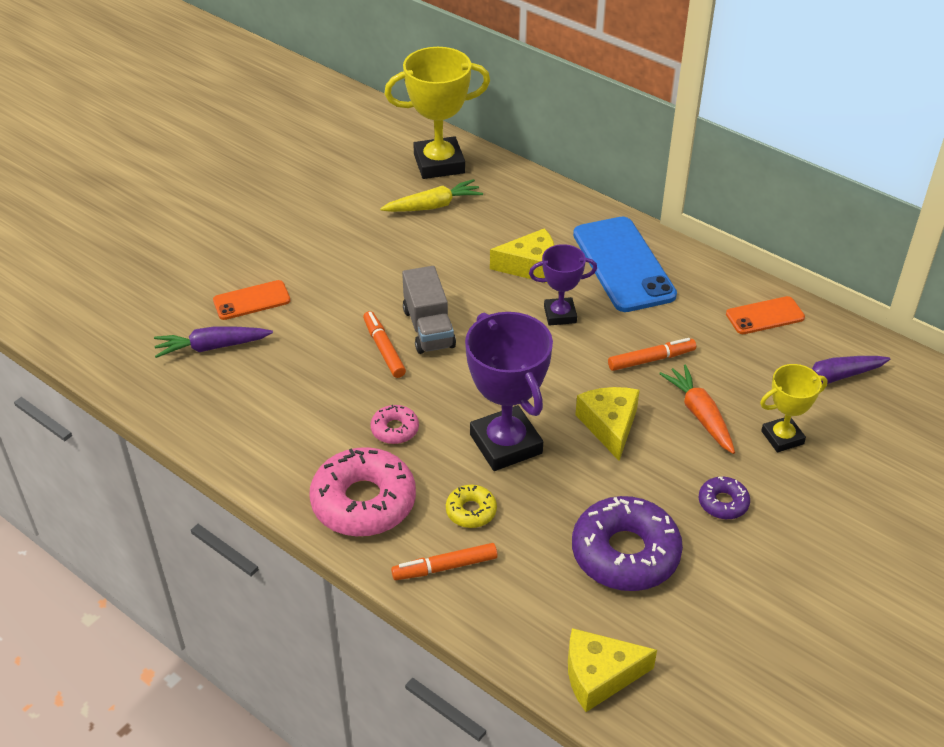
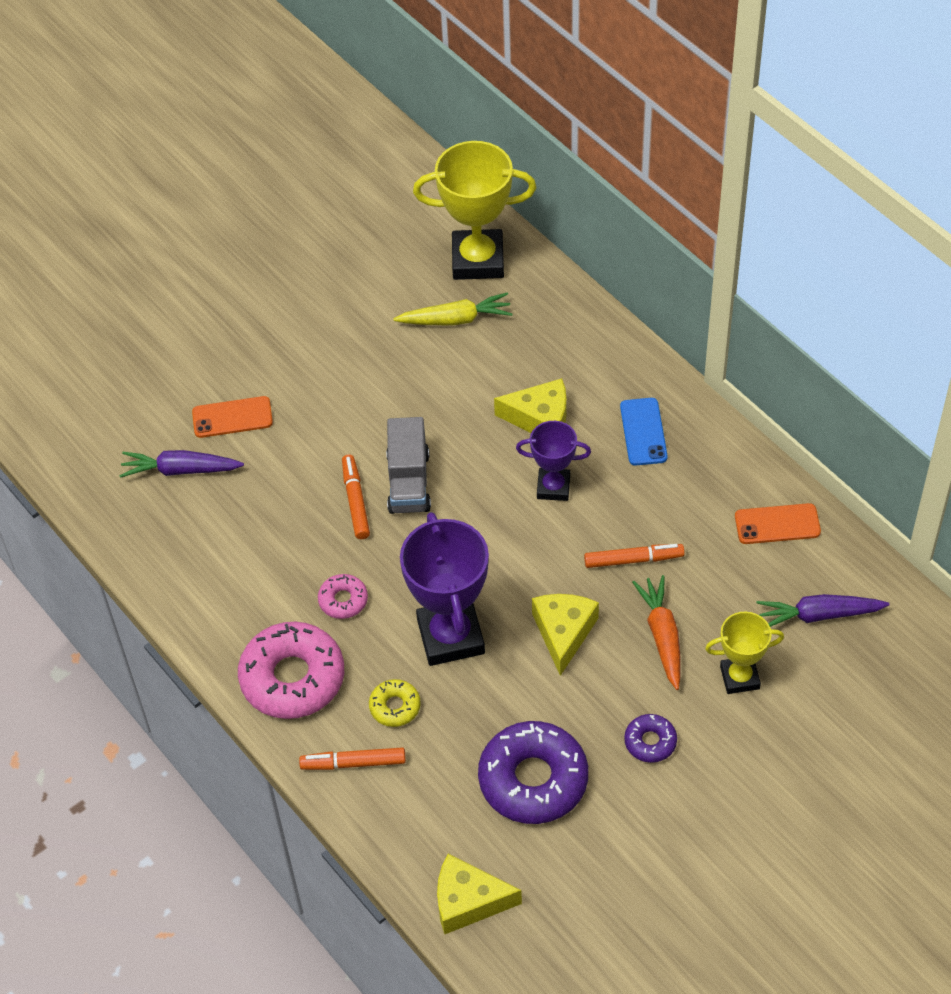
camera: 15 degrees right, 10 degrees up
blue phone [573,217,677,312] -> blue phone [620,398,668,465], size x0.53

